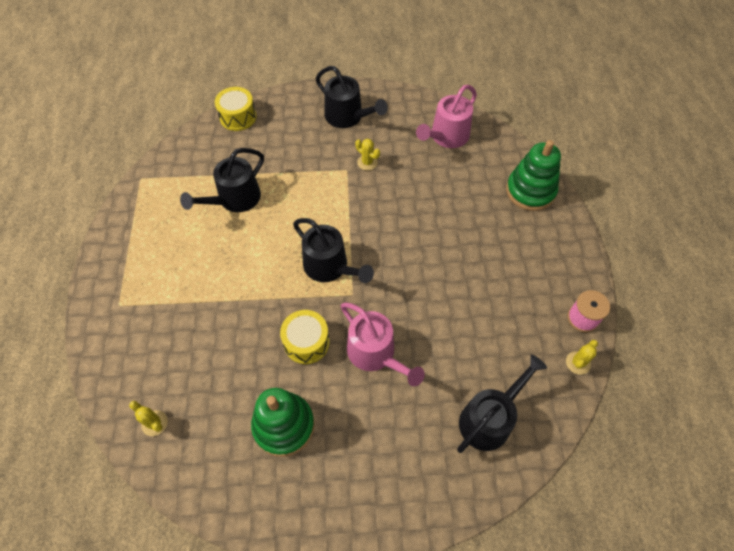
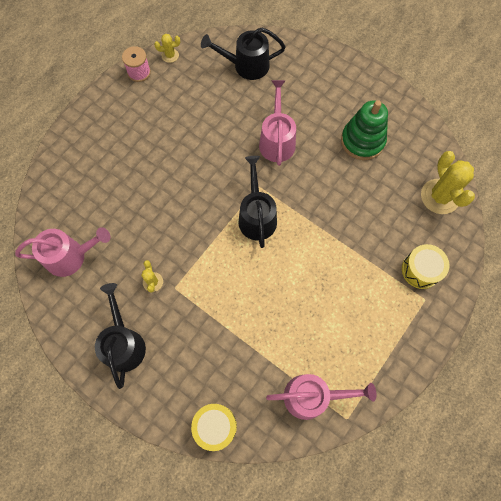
camera: 140 degrees left, 10 degrees up
yellow cactus [129,401,168,436] -> yellow cactus [421,151,475,214], size x2.02
black watering can [180,148,264,212] -> none
yellow drum [280,310,330,364] -> yellow drum moved to [402,244,449,289]
green stacking toy [506,140,561,211] -> none
none -> pink watering can [266,374,376,420]

